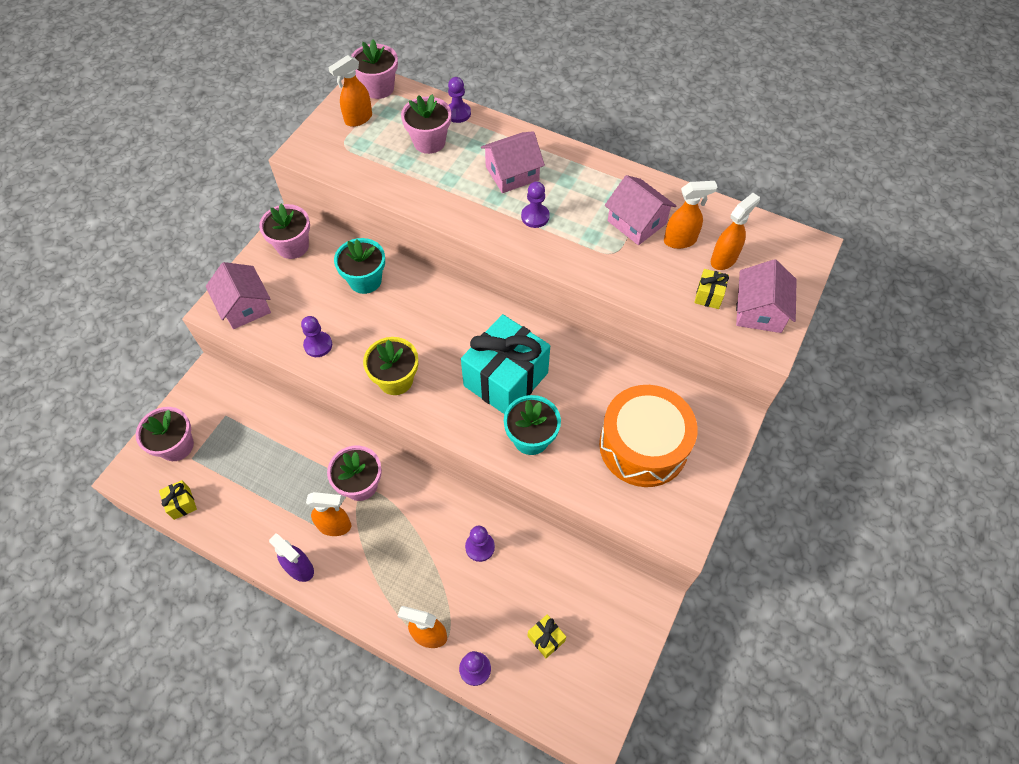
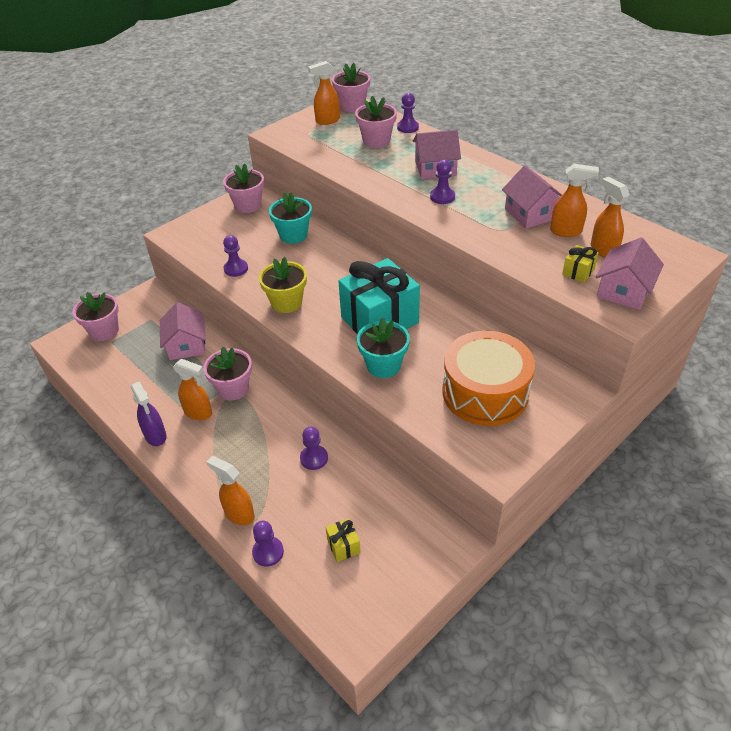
camera: 20 degrees right, 15 degrees down
yellow gift [159,480,197,520] -> none
pink house [206,262,271,329] -> pink house moved to [160,302,206,360]
orange spray bottle [711,193,760,270] -> orange spray bottle turned 90 degrees counterclockwise [591,177,630,258]

